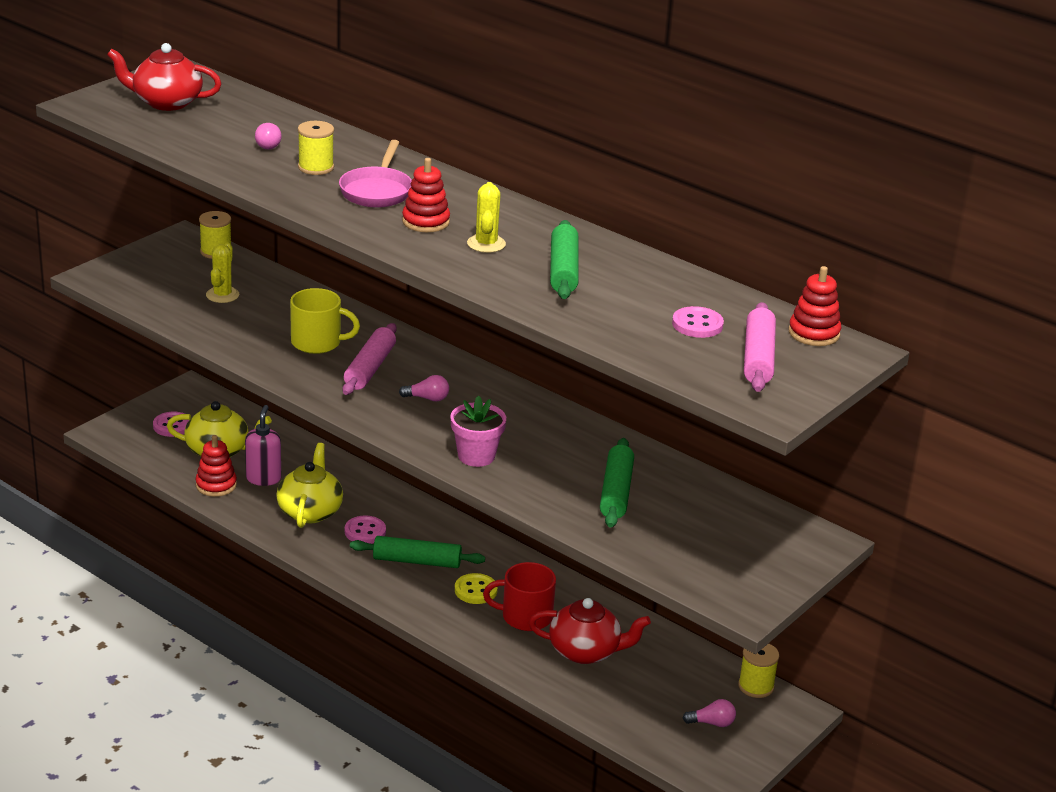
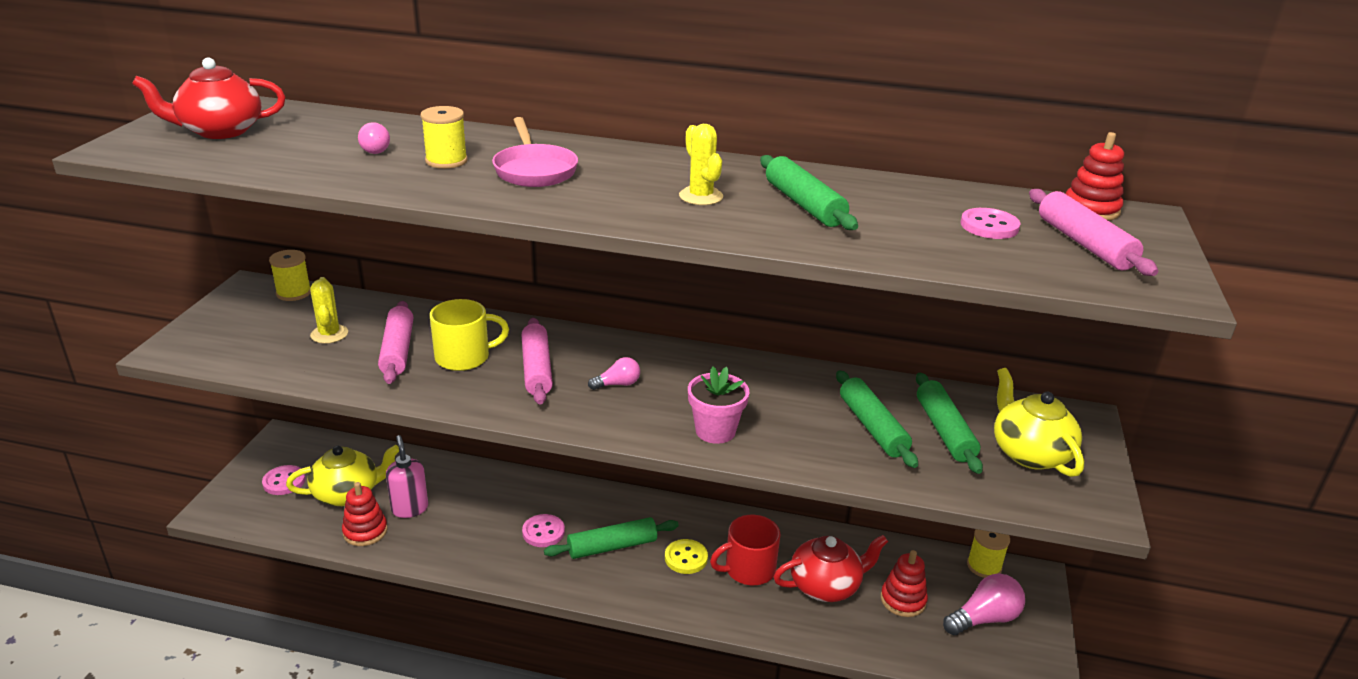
camera: 25 degrees left, 0 degrees up
yellow teapot [276,443,343,528] -> yellow teapot moved to [994,368,1084,477]
red stacking toy [402,158,450,232] -> red stacking toy moved to [881,550,928,617]
pink light bulb [682,699,736,727] -> pink light bulb [943,574,1025,635], size x1.73
none -> pink rolling pin [378,301,413,384]
none -> green rolling pin [916,373,983,474]

